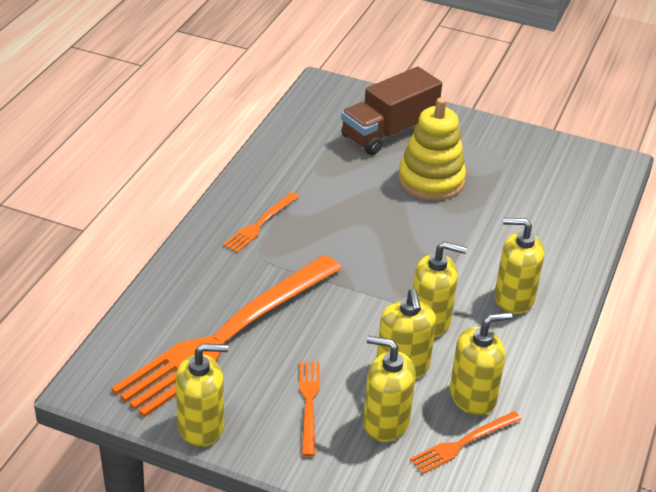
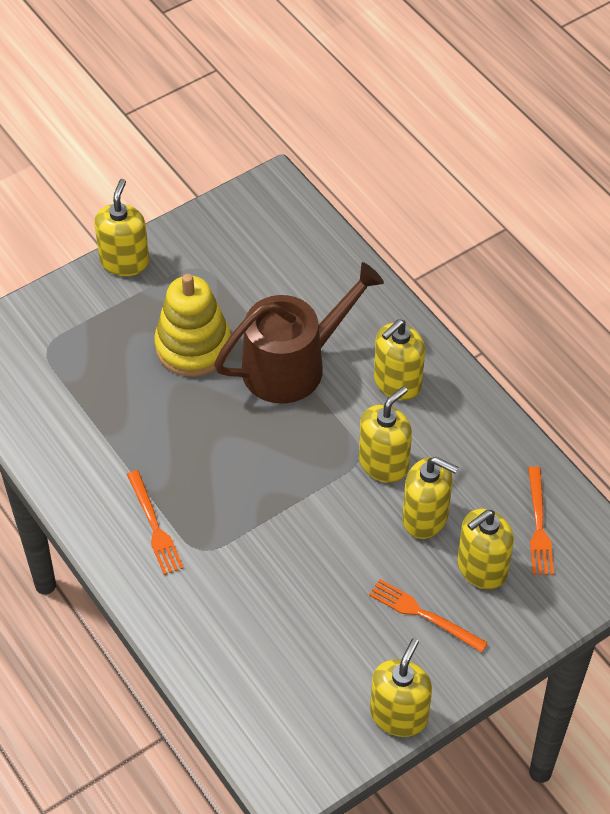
camera: 55 degrees left, 15 degrees up
orange fork [111,255,342,417] -> none
brown truck [341,67,442,155] -> none
yellow soap dispenser [450,312,512,416] -> yellow soap dispenser moved to [94,179,149,276]
none -> brown watering can [214,262,384,404]

